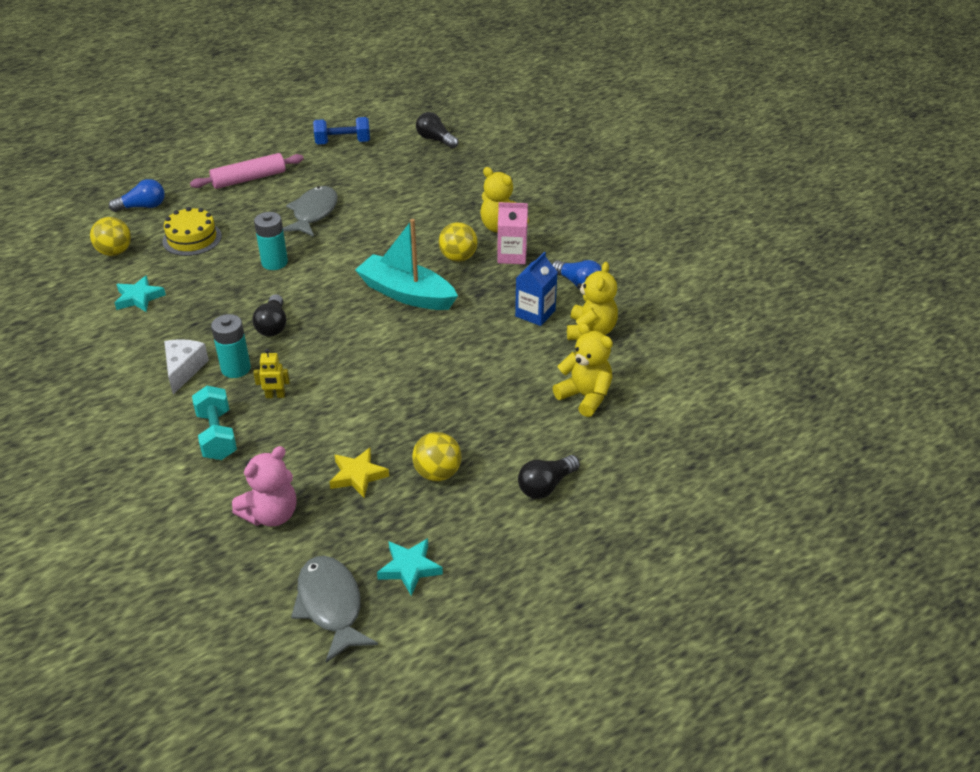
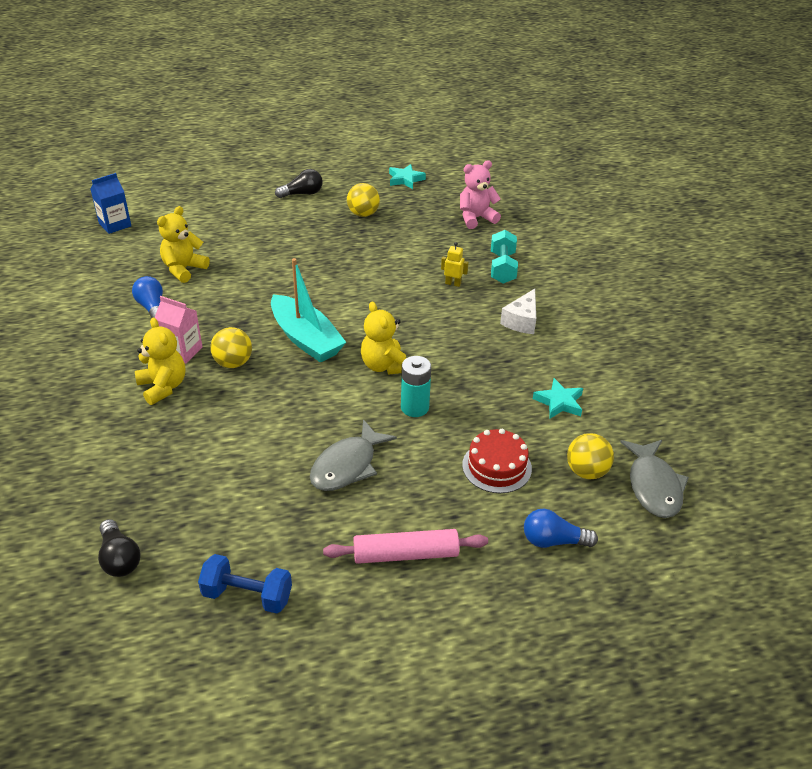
camera: 160 degrees left, 0 degrees up
yellow cake [162,207,222,256] -> red cake [462,429,532,493]
turquoise battery [211,314,251,378] -> none
black light bulb [252,294,286,336] -> none
grey fish [291,556,378,663] -> grey fish moved to [620,440,689,518]
yellow star [329,448,389,498] -> none
blue carton [515,252,557,326] -> blue carton moved to [90,173,131,234]
yellow teddy bear [553,323,613,417] -> yellow teddy bear moved to [361,301,406,375]

